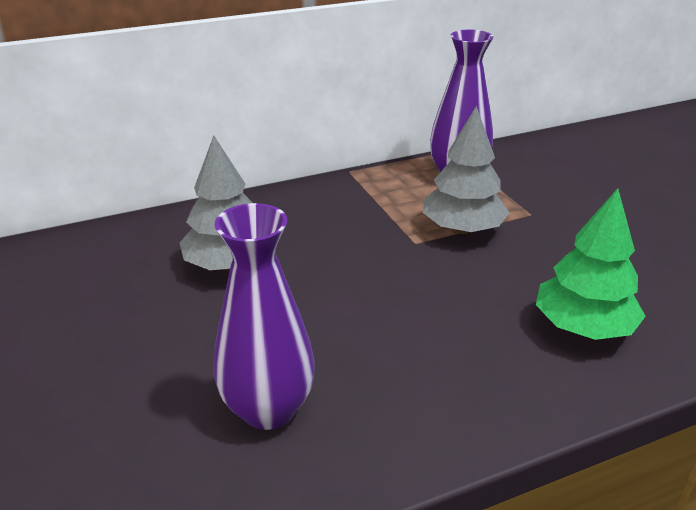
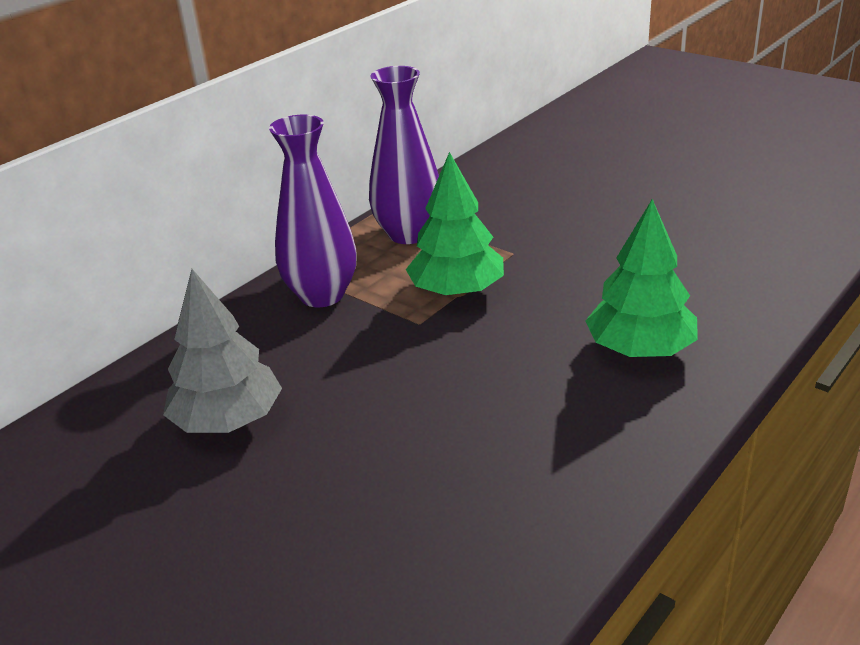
camera: 25 degrees left, 0 degrees up
purple vase [214,203,315,430] -> purple vase moved to [269,115,356,307]
grey tree [423,106,510,234] -> green tree [406,152,504,297]

